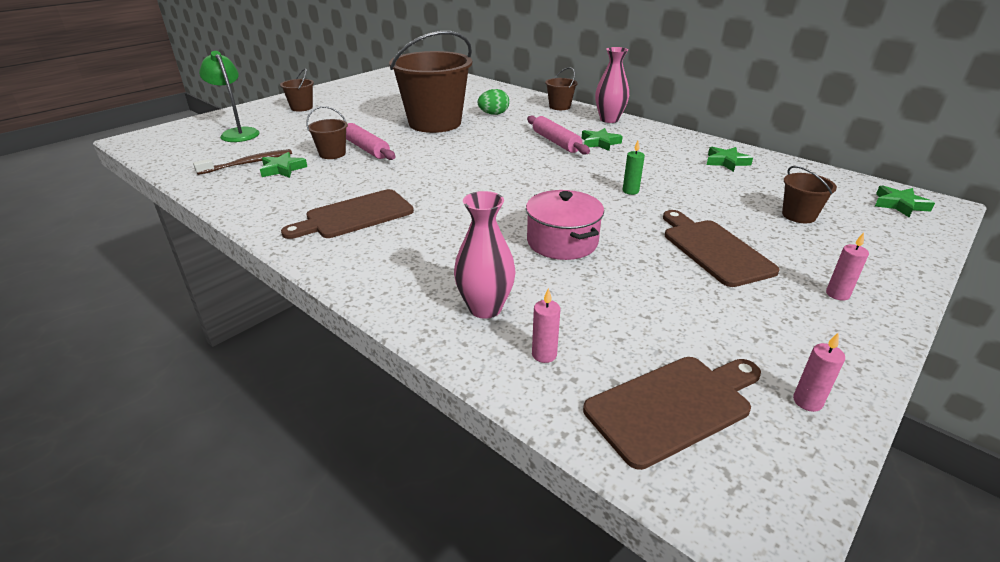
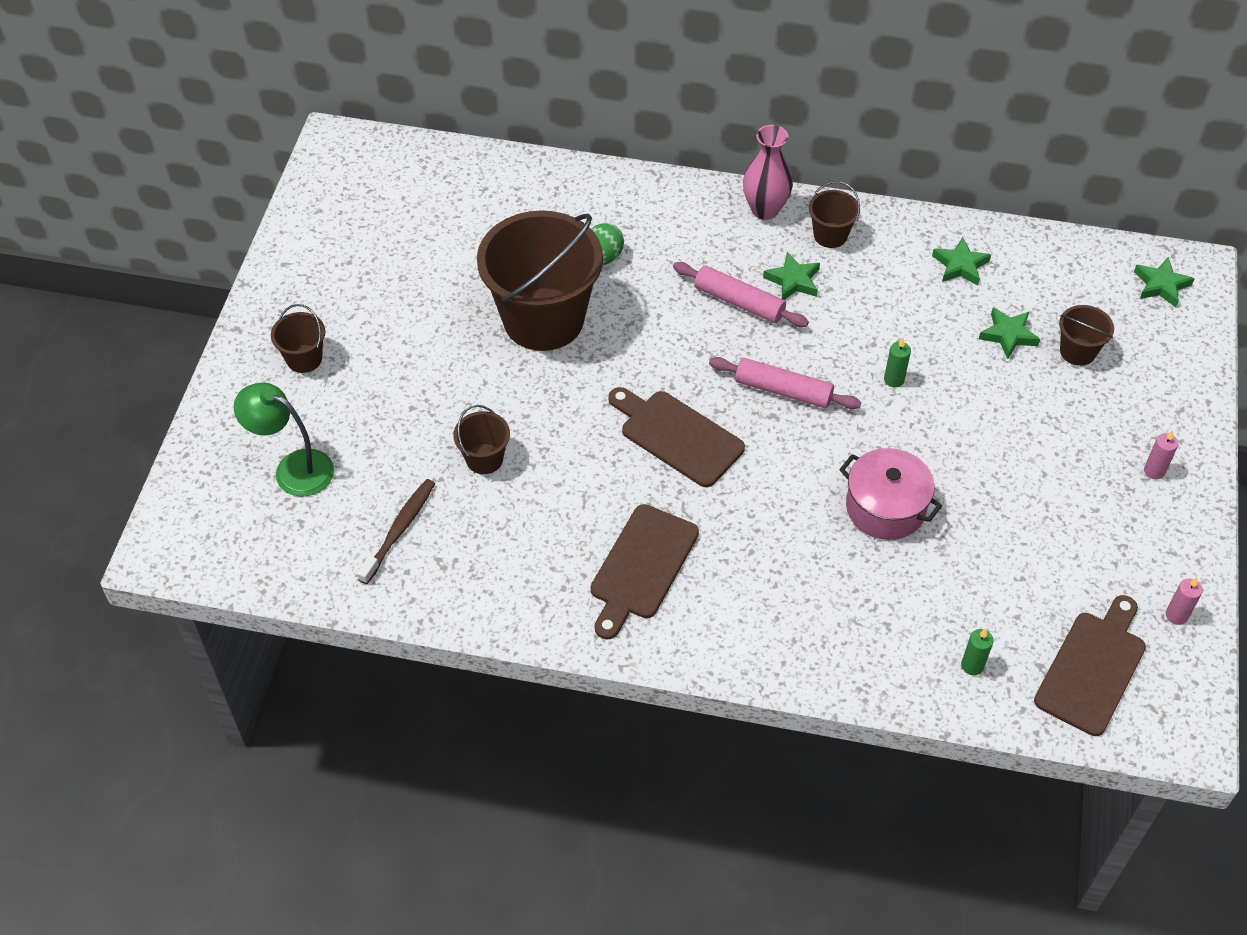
camera: 30 degrees left, 20 degrees up
green star [260,152,307,178] -> green star moved to [979,307,1040,359]
pink rolling pin [346,123,395,160] -> pink rolling pin moved to [709,357,861,409]
pink vase [454,191,516,319] -> none
pink candle [532,288,561,363] -> green candle [961,628,994,675]
brown bucket [545,67,578,110] -> brown bucket moved to [809,181,860,248]
brown cutting board [663,210,780,287] -> brown cutting board moved to [608,387,745,487]

